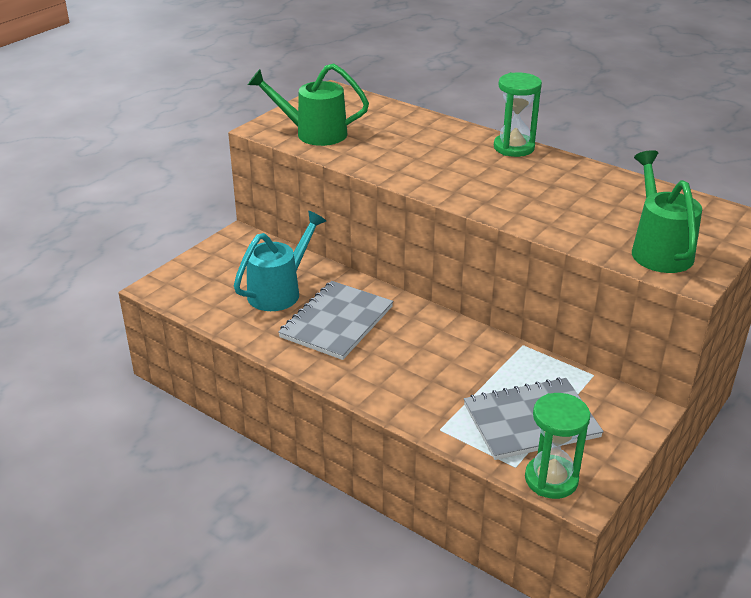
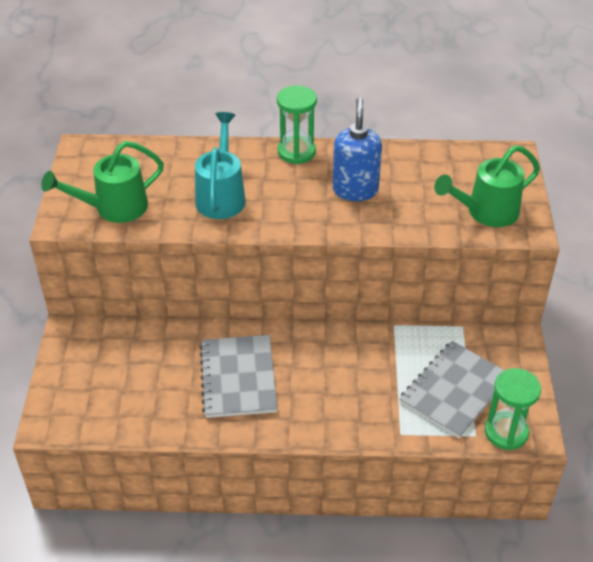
camera: 35 degrees left, 10 degrees up
turquoise watering can [234,211,326,311] -> turquoise watering can moved to [195,112,246,219]
green watering can [632,150,702,273] -> green watering can turned 75 degrees counterclockwise [434,145,540,227]
none -> blue soap dispenser [332,98,382,201]

